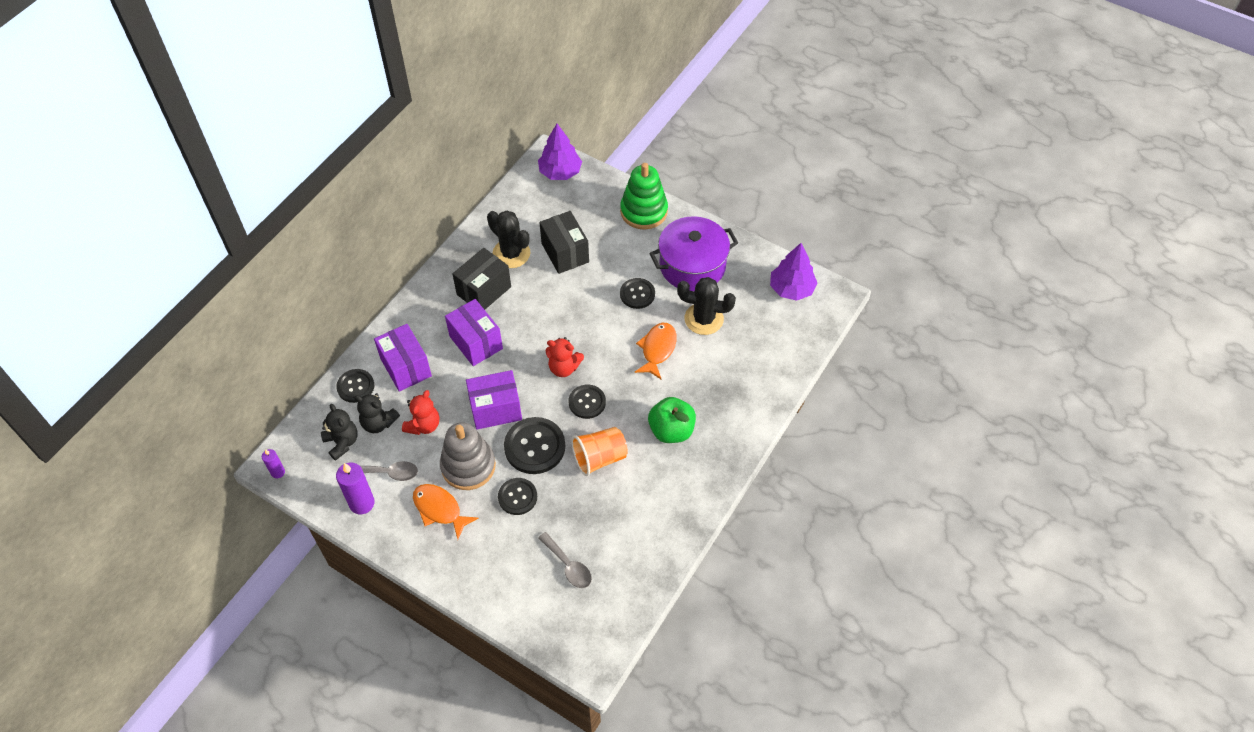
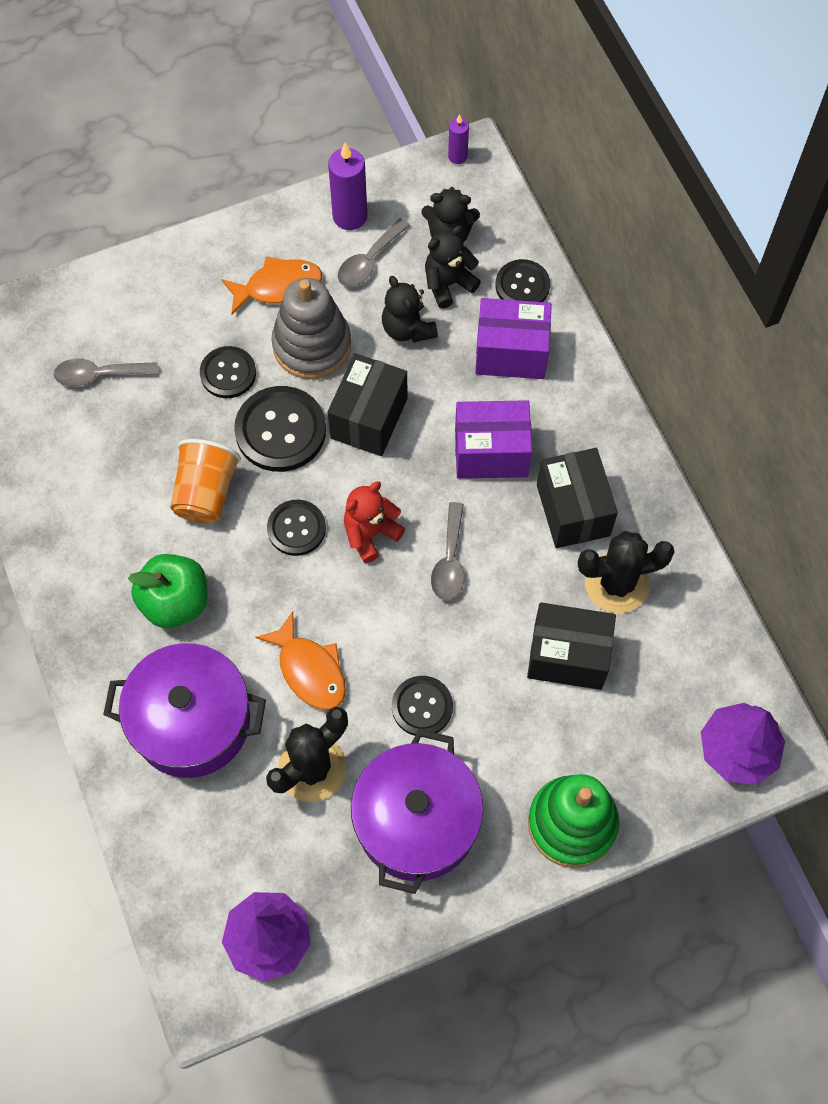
camera: 125 degrees right, 10 degrees up
red teddy bear [402,390,439,435] -> black teddy bear [382,276,438,343]
purple box [466,370,522,430] -> black box [327,353,407,456]
none -> purple pot [103,643,266,778]
none -> grey spoon [431,502,465,601]

